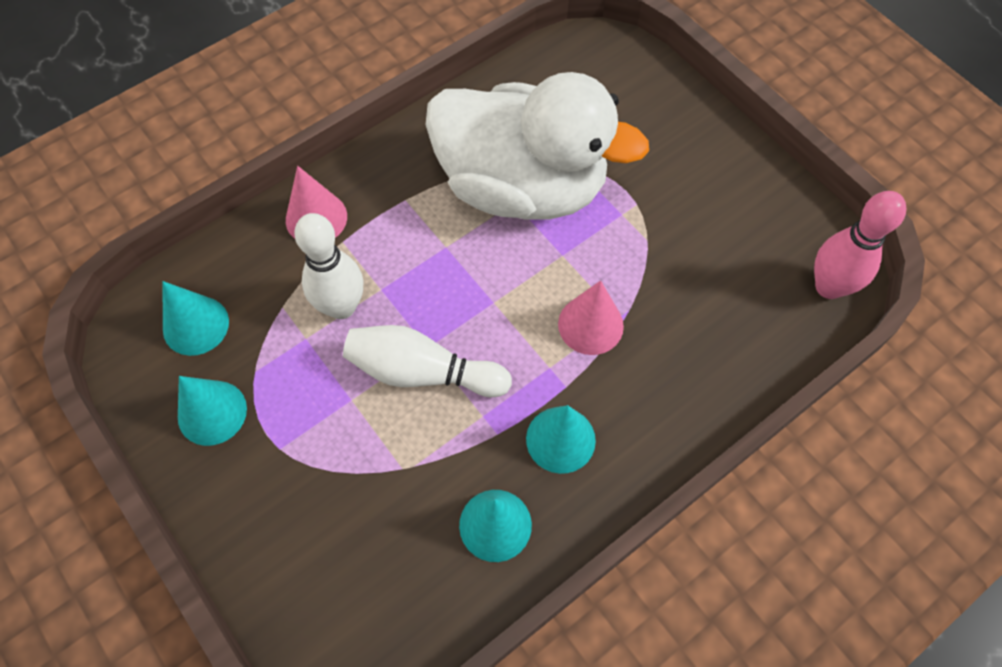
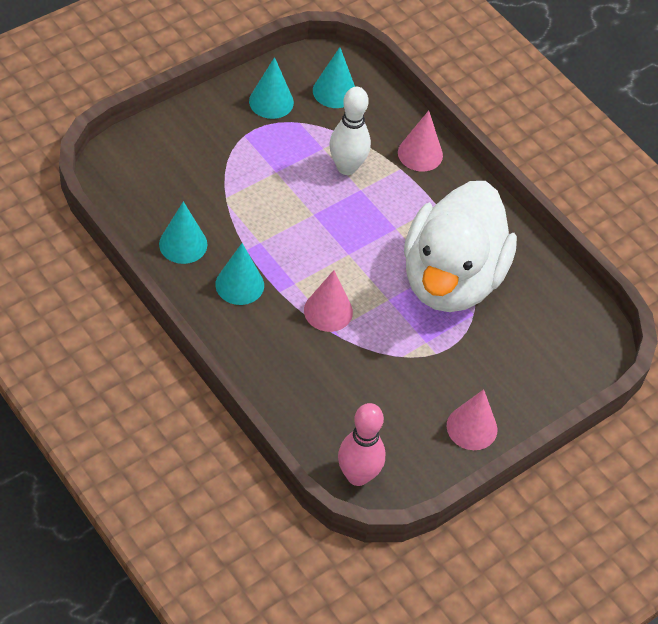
camera: 85 degrees right, 10 degrees down
white bowling pin [343,325,512,397] -> none
none -> pink cone [447,389,497,450]

